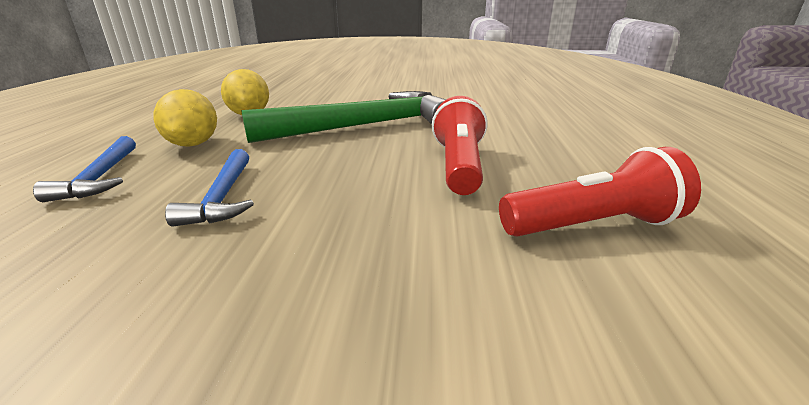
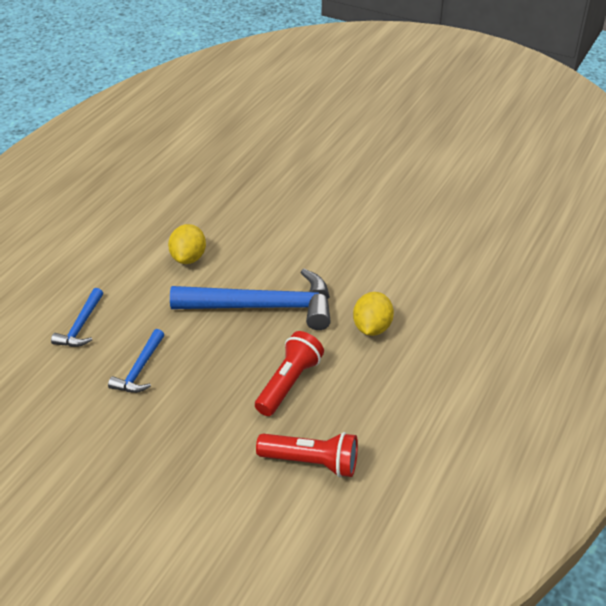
camera: 25 degrees right, 15 degrees up
yellow lemon [153,89,217,147] -> yellow lemon moved to [353,292,394,336]
green hammer [241,91,446,143] -> blue hammer [170,269,331,330]

